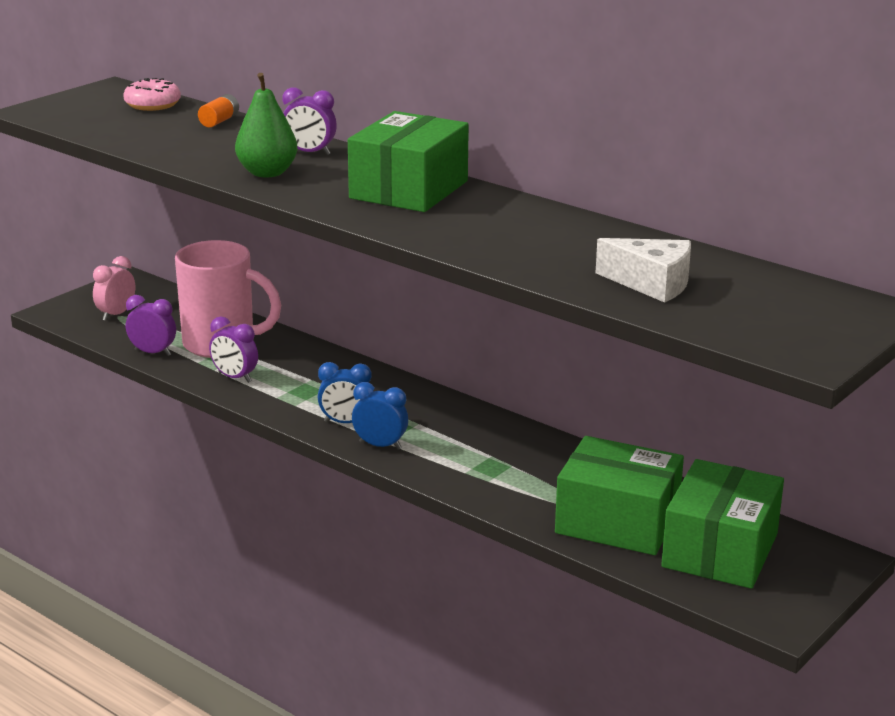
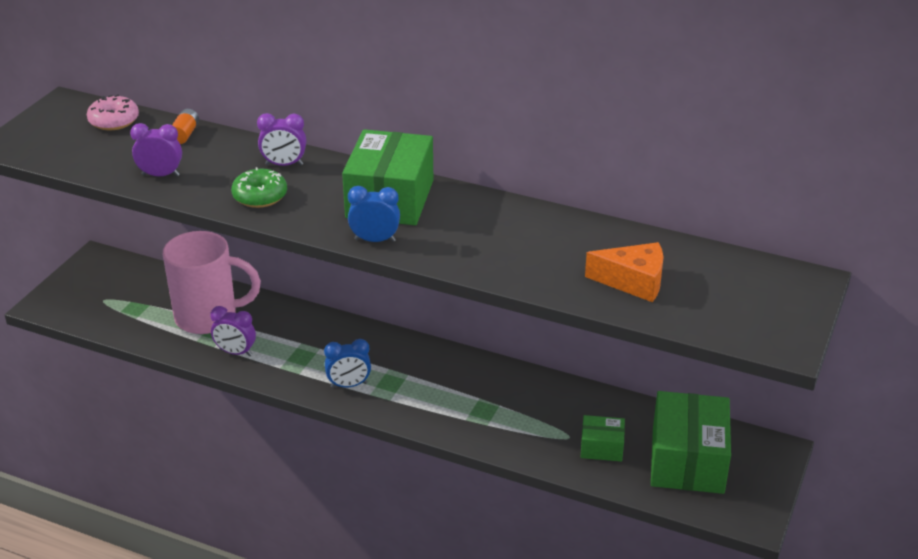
camera: 15 degrees left, 10 degrees up
pink clock [93,256,135,321] -> none
purple clock [126,295,176,356] -> purple clock moved to [130,123,182,177]
green pear [235,73,297,177] -> green donut [231,167,287,208]
blue clock [352,382,408,450] -> blue clock moved to [348,186,400,242]
green box [555,436,684,555] -> green box [581,415,625,462], size x0.50
white cheese [596,238,691,303] -> orange cheese [585,242,663,302]

